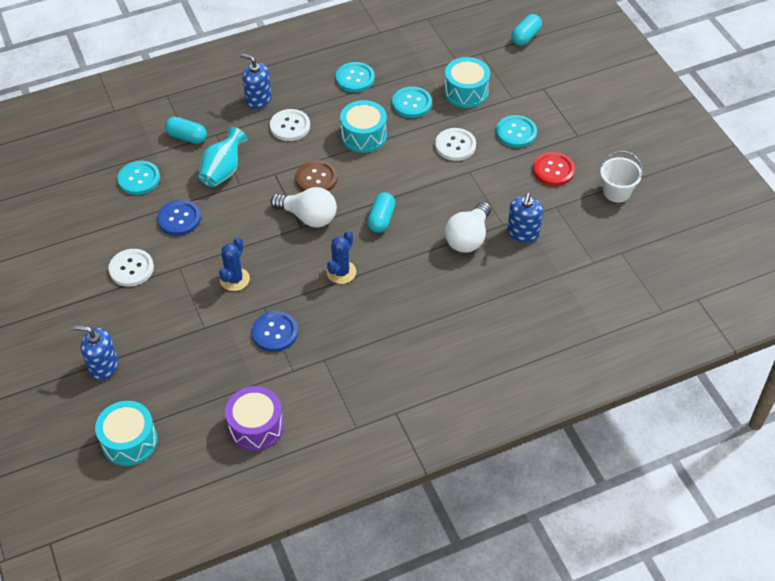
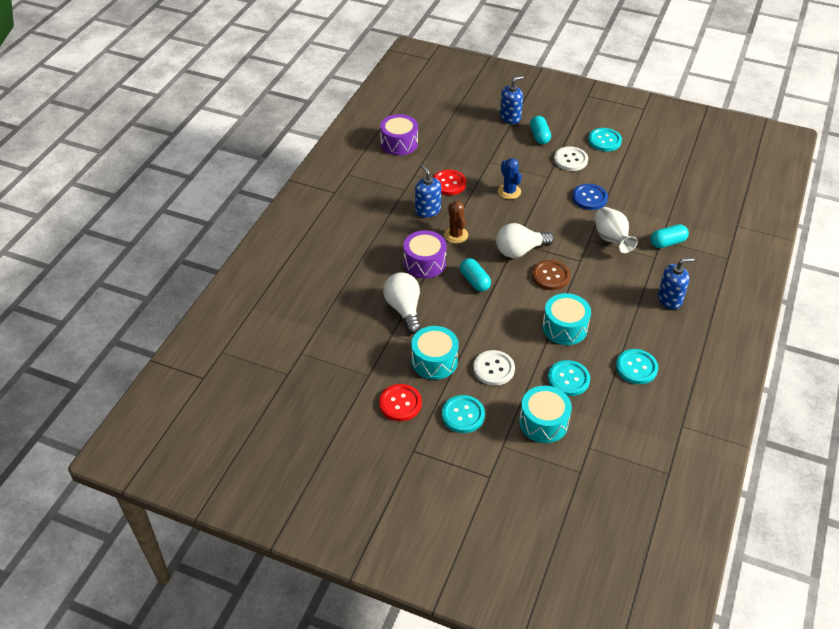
camera: 135 degrees right, 5 degrees down
turquoise drum [95,401,158,466] -> turquoise drum moved to [411,326,459,380]
turquoise button [117,161,160,195] -> turquoise button moved to [588,128,622,151]
turquoise vase [199,127,248,187] -> white vase [595,207,638,253]
blue button [252,311,298,352] -> red button [433,170,466,195]
white button [270,109,310,141] -> none
blue cactus [327,231,356,284] -> brown cactus [444,201,468,244]
blue soap dispenser [507,193,543,243] -> blue soap dispenser moved to [415,165,441,218]
turquoise capsule [511,14,542,46] -> turquoise capsule moved to [530,116,551,144]
white bucket [600,151,643,203] -> none
none -> purple drum [403,230,447,278]

